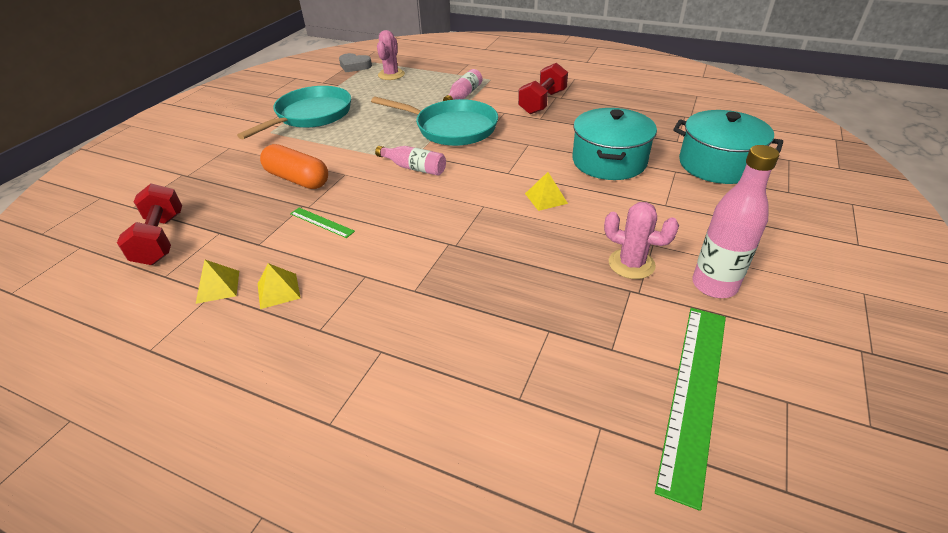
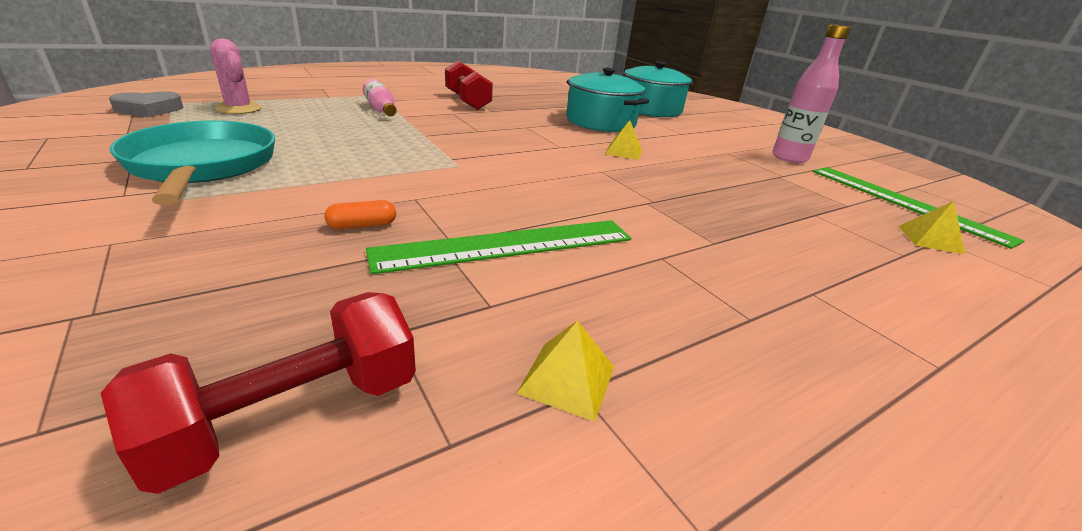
camera: 60 degrees left, 10 degrees down
red dumbbell [117,183,182,265] -> red dumbbell turned 60 degrees counterclockwise [101,292,416,494]
yellow pyramid [258,263,301,309] -> yellow pyramid moved to [898,201,966,255]
orange capsule [260,144,328,189] -> orange capsule [324,200,396,229], size x0.47
green ruler [290,208,355,238] -> green ruler [366,220,632,274], size x2.12
turquoise pan [371,97,498,146] -> none
pink bottle [375,146,446,176] -> none
pink cactus [604,202,679,279] -> none

